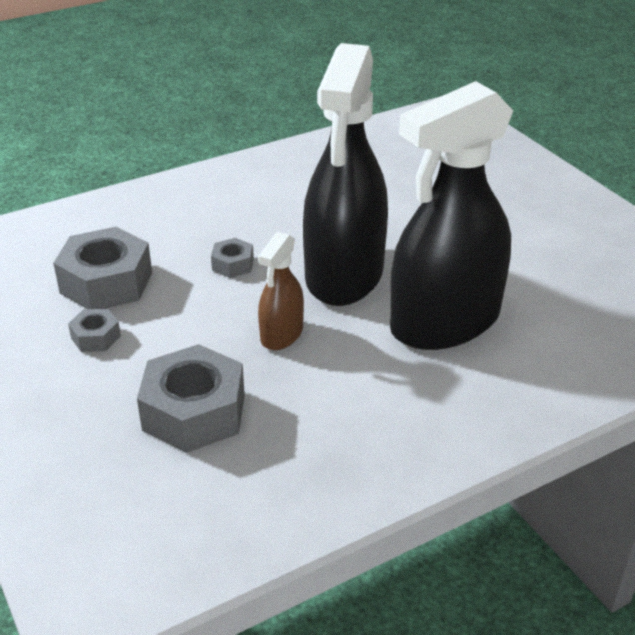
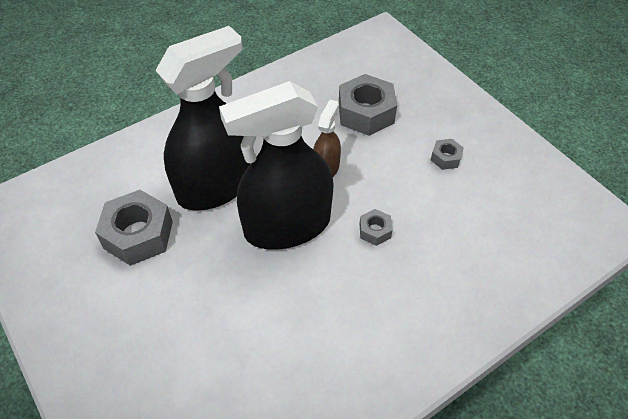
camera: 175 degrees right, 15 degrees up
grey nut [53,227,152,309] -> grey nut moved to [95,190,173,266]
black spray bottle [303,43,388,306] -> black spray bottle turned 120 degrees counterclockwise [219,81,334,250]

